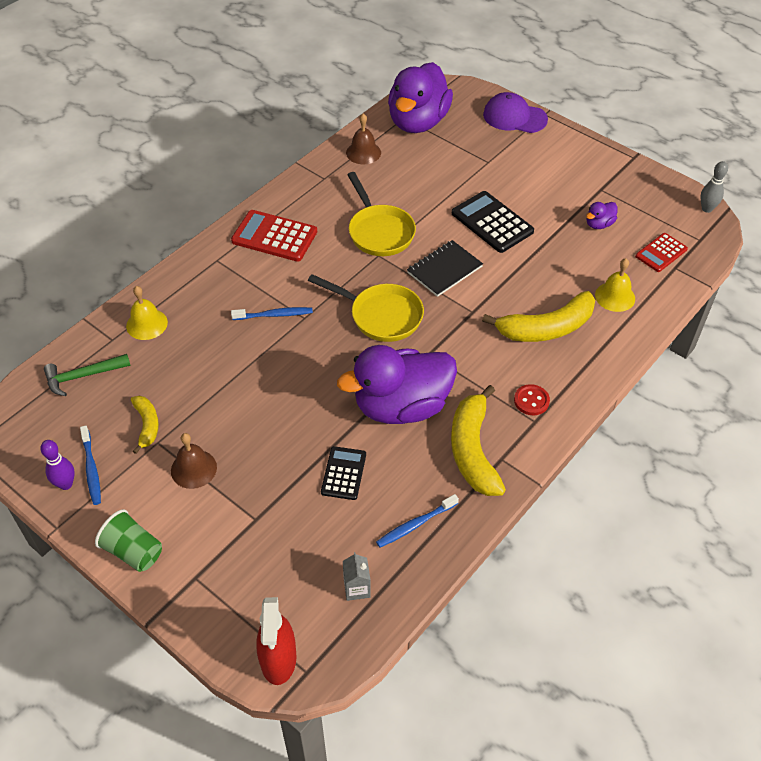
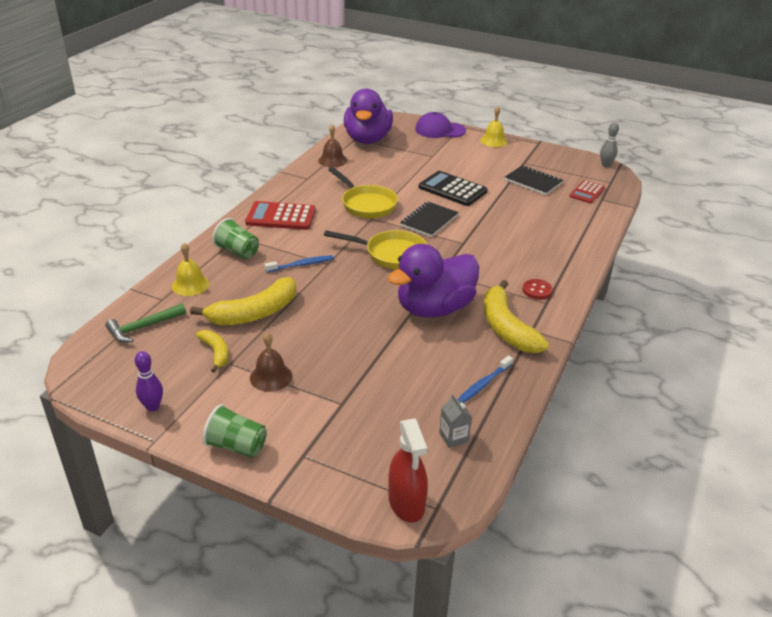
camera: 15 degrees left, 15 degrees down
blue toothbrush [80,425,101,505] -> none
black calculator [321,446,366,500] -> none
yellow banana [482,291,595,342] -> yellow banana moved to [190,277,296,325]
purple duck [586,202,617,229] -> black notebook [505,165,563,195]
yellow bell [595,258,635,312] -> yellow bell moved to [480,106,508,147]
none -> green cup [212,218,259,259]

